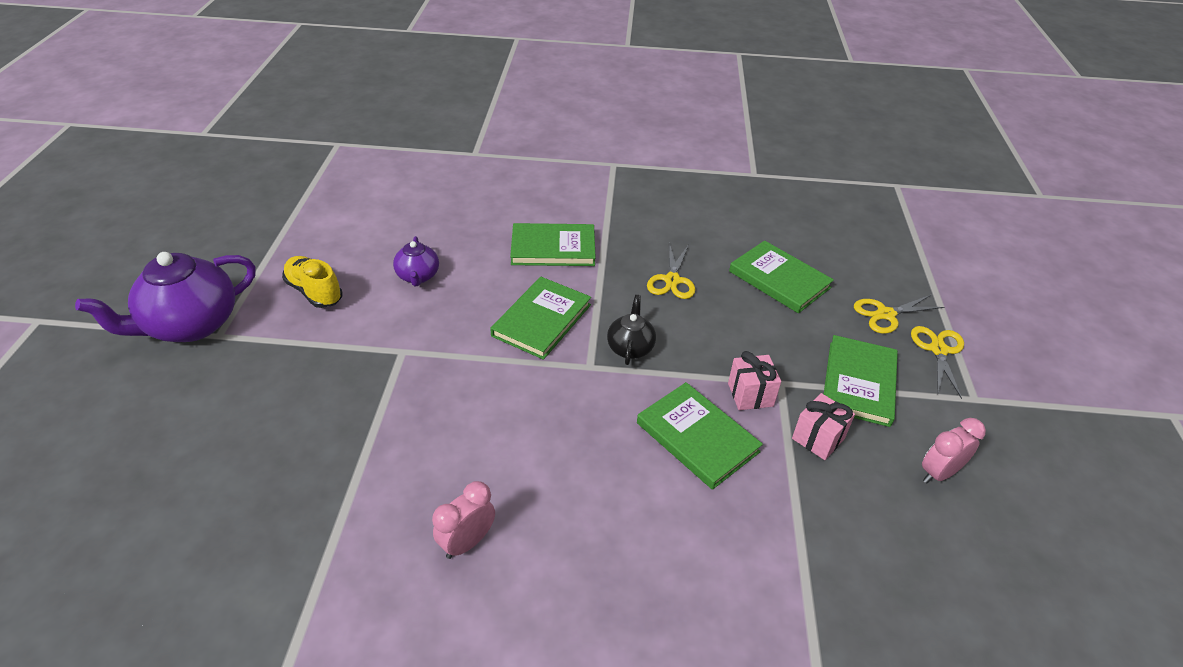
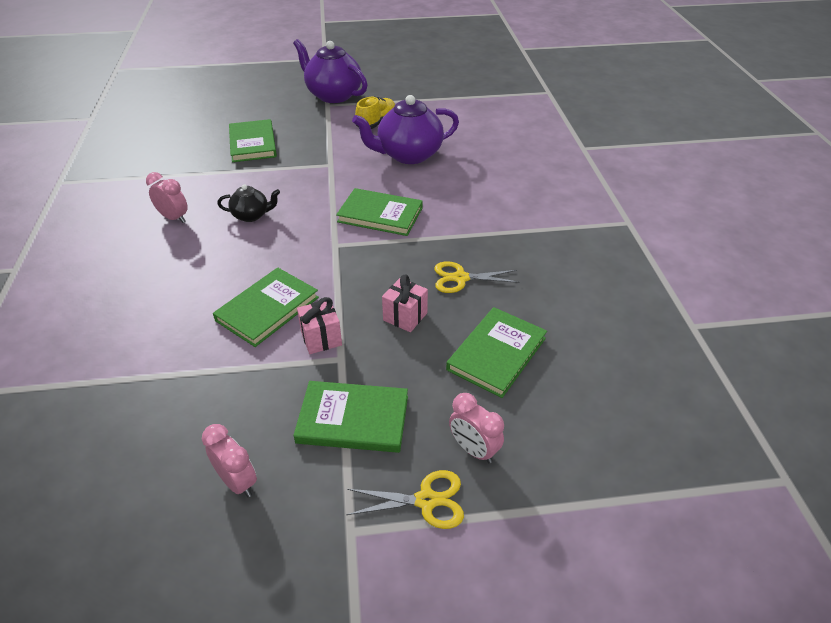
camera: 80 degrees right, 0 degrees up
purple teapot [393,236,439,286] -> purple teapot [352,95,459,164], size x1.95
green book [510,223,596,266] -> green book moved to [229,119,277,162]
black teapot [607,295,656,365] -> black teapot moved to [217,184,280,222]
pink gift [792,393,855,460] -> pink gift moved to [382,275,428,332]
yellow scissors [854,295,945,333] -> pink clock [449,393,504,464]

